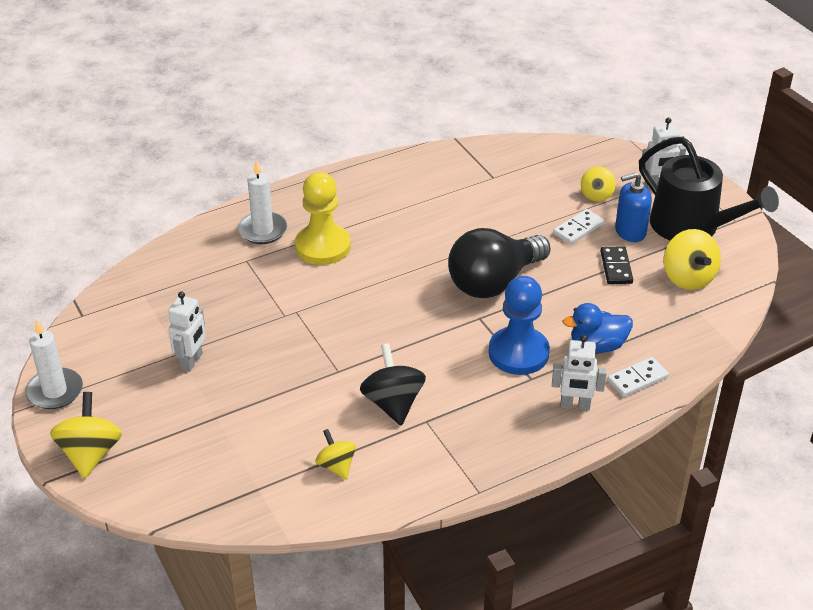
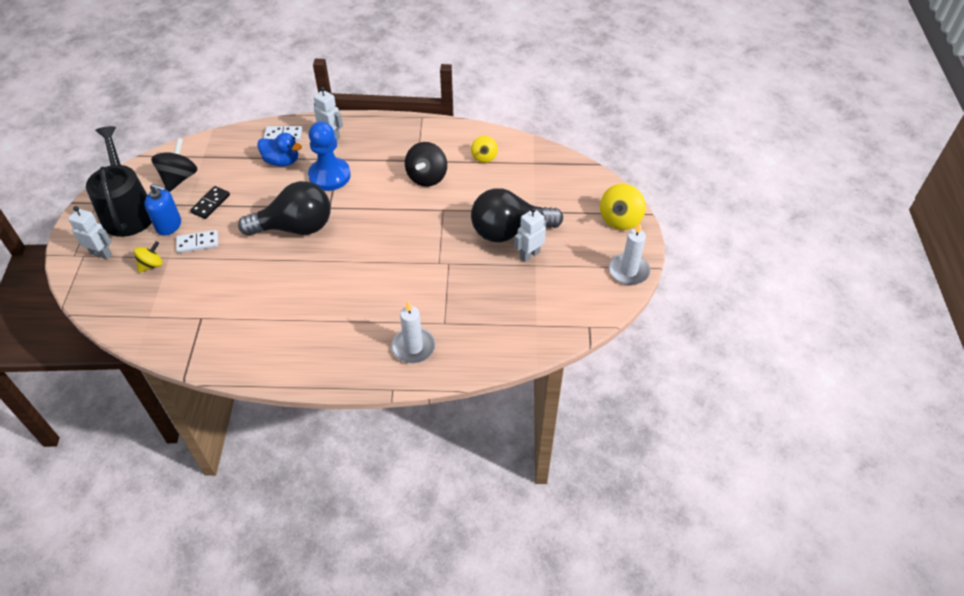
camera: 150 degrees left, 10 degrees up
yellow pawn [295,172,351,265] -> none
yellow spinning top [664,229,721,290] -> black spinning top [151,138,198,192]
none -> black light bulb [471,188,563,242]

